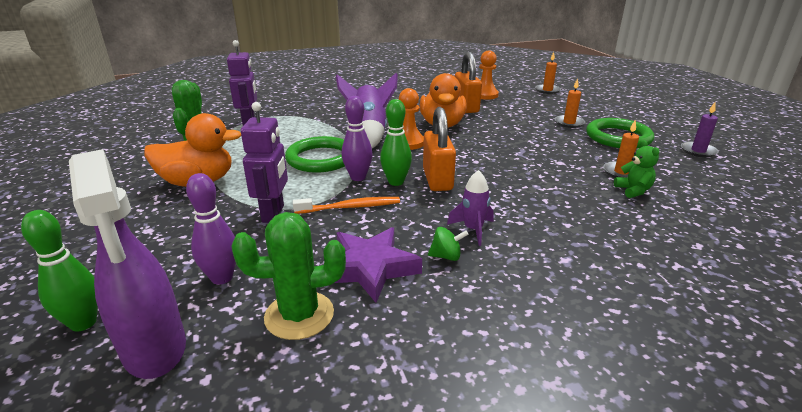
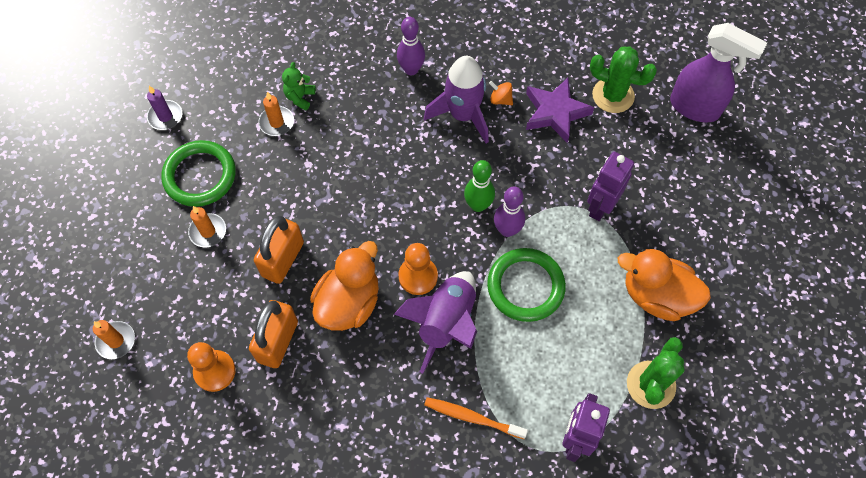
camera: 150 degrees left, 35 degrees up
green bowling pin [21,210,98,332] -> none
purple spray bottle [69,149,186,379] -> purple spray bottle turned 120 degrees clockwise [670,23,767,122]
purple bowling pin [186,173,236,285] -> purple bowling pin moved to [397,17,425,75]
orange toothbrush [293,197,400,214] -> orange toothbrush moved to [424,397,528,439]
orange padlock [423,107,456,191] -> orange padlock moved to [254,216,304,284]
green spinning top [428,227,469,261] -> orange spinning top [489,81,513,105]
purple rocket [447,170,493,246] -> purple rocket [424,56,489,144], size x1.83

